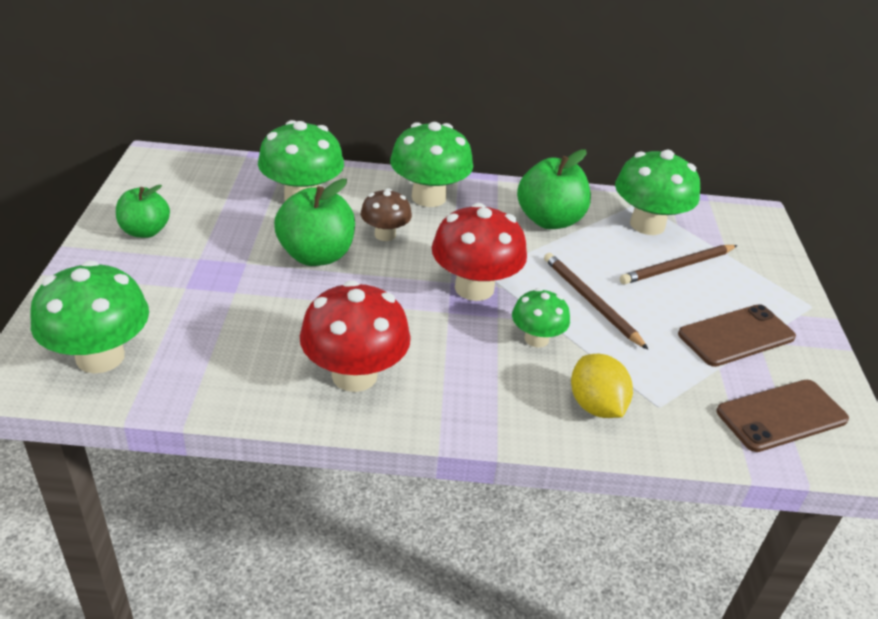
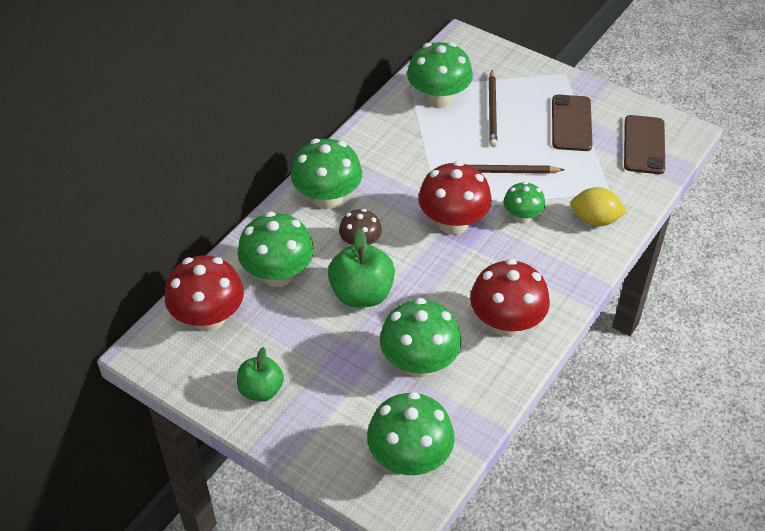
camera: 55 degrees left, 10 degrees up
green apple [517,149,591,229] -> none
none -> red mushroom [165,255,244,332]
none -> green mushroom [380,298,461,378]

